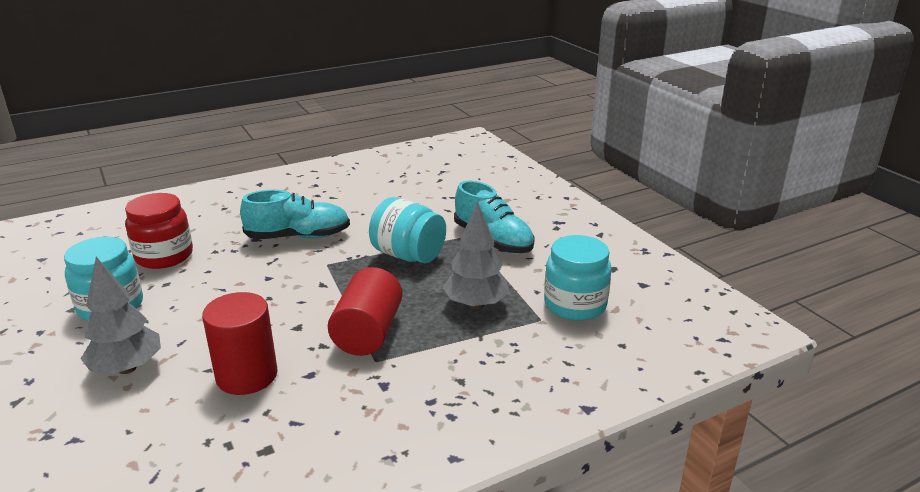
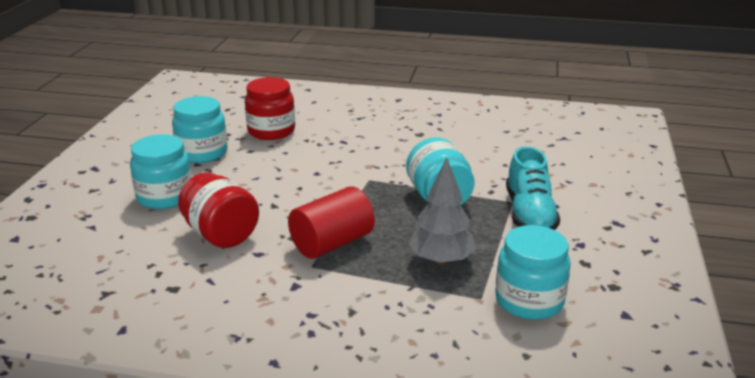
camera: 40 degrees right, 0 degrees up
grey tree [81,257,161,374] -> turquoise jar [130,134,192,209]
red cylinder [202,292,278,395] -> red jar [178,173,259,248]
turquoise shoe [240,190,350,239] -> none

